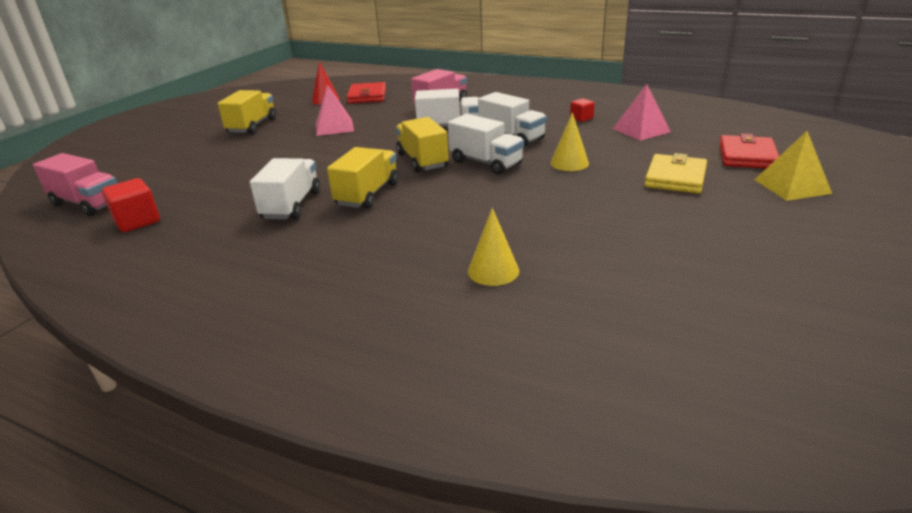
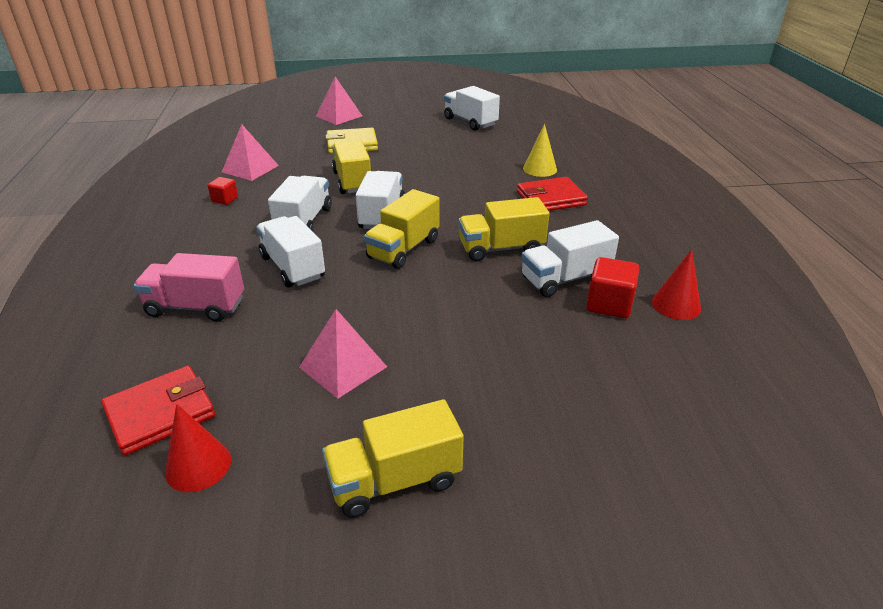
camera: 125 degrees left, 5 degrees up
pink truck [33,153,117,216] -> none
red cube [102,178,160,232] -> red cube moved to [586,257,639,318]
yellow cone [551,112,589,171] -> yellow truck [332,140,371,194]
red wallet [719,133,779,169] -> red wallet moved to [517,177,588,211]
yellow pyramid [754,131,832,201] -> pink pyramid [316,77,362,125]
none -> white truck [444,86,500,131]
none -> red cone [652,249,701,320]

